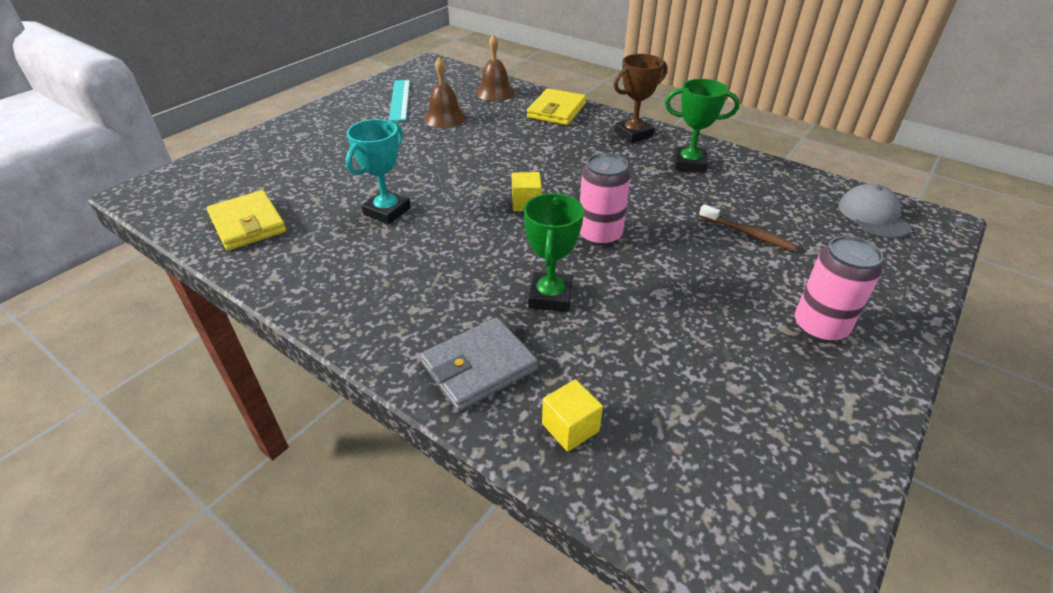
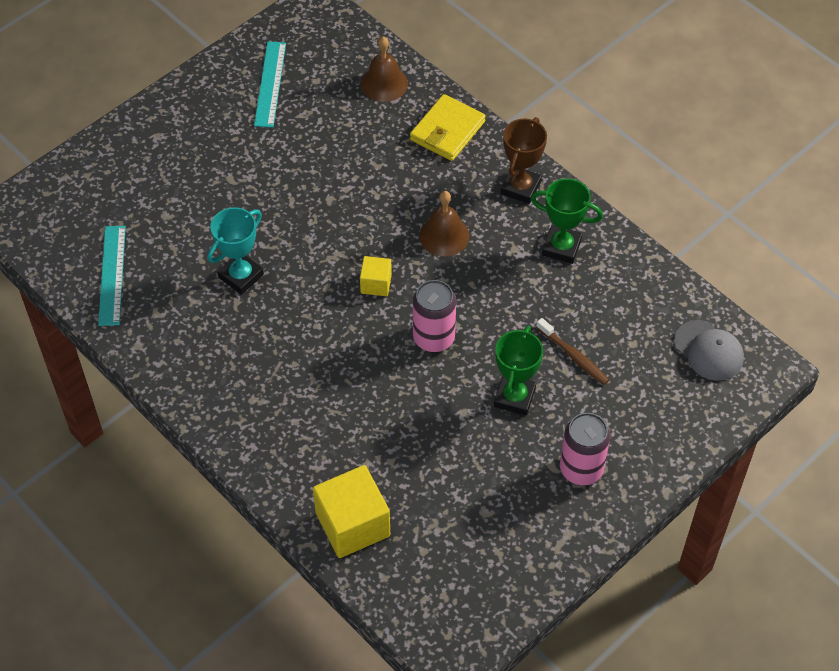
camera: 10 degrees right, 15 degrees up
yellow wallet [207,190,286,251] -> turquoise ruler [98,226,126,326]
grey wallet [421,317,538,411] -> none
brown bell [424,57,466,128] -> brown bell moved to [419,191,469,256]
green trophy [524,193,584,312] -> green trophy moved to [494,326,543,416]
yellow cube [542,379,603,452] -> yellow cube [313,465,390,558], size x1.90
brown trophy [614,54,668,143] -> brown trophy turned 45 degrees counterclockwise [501,117,547,204]
grey cap [839,183,911,238] -> grey cap turned 135 degrees clockwise [674,320,744,381]

